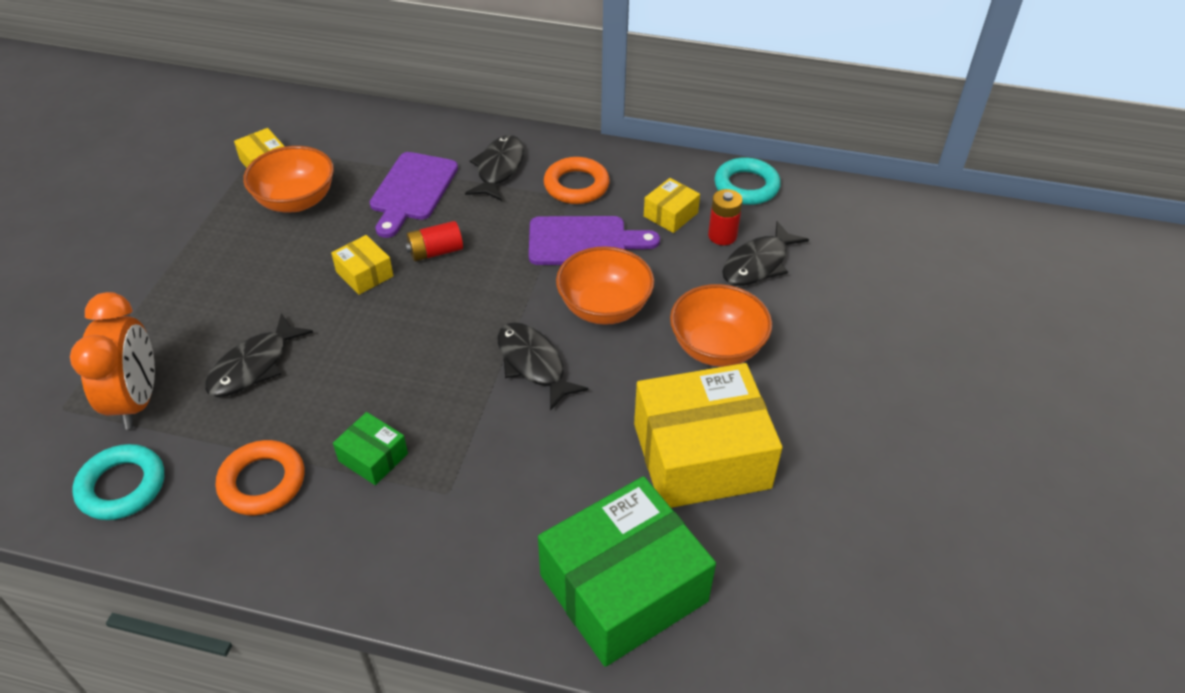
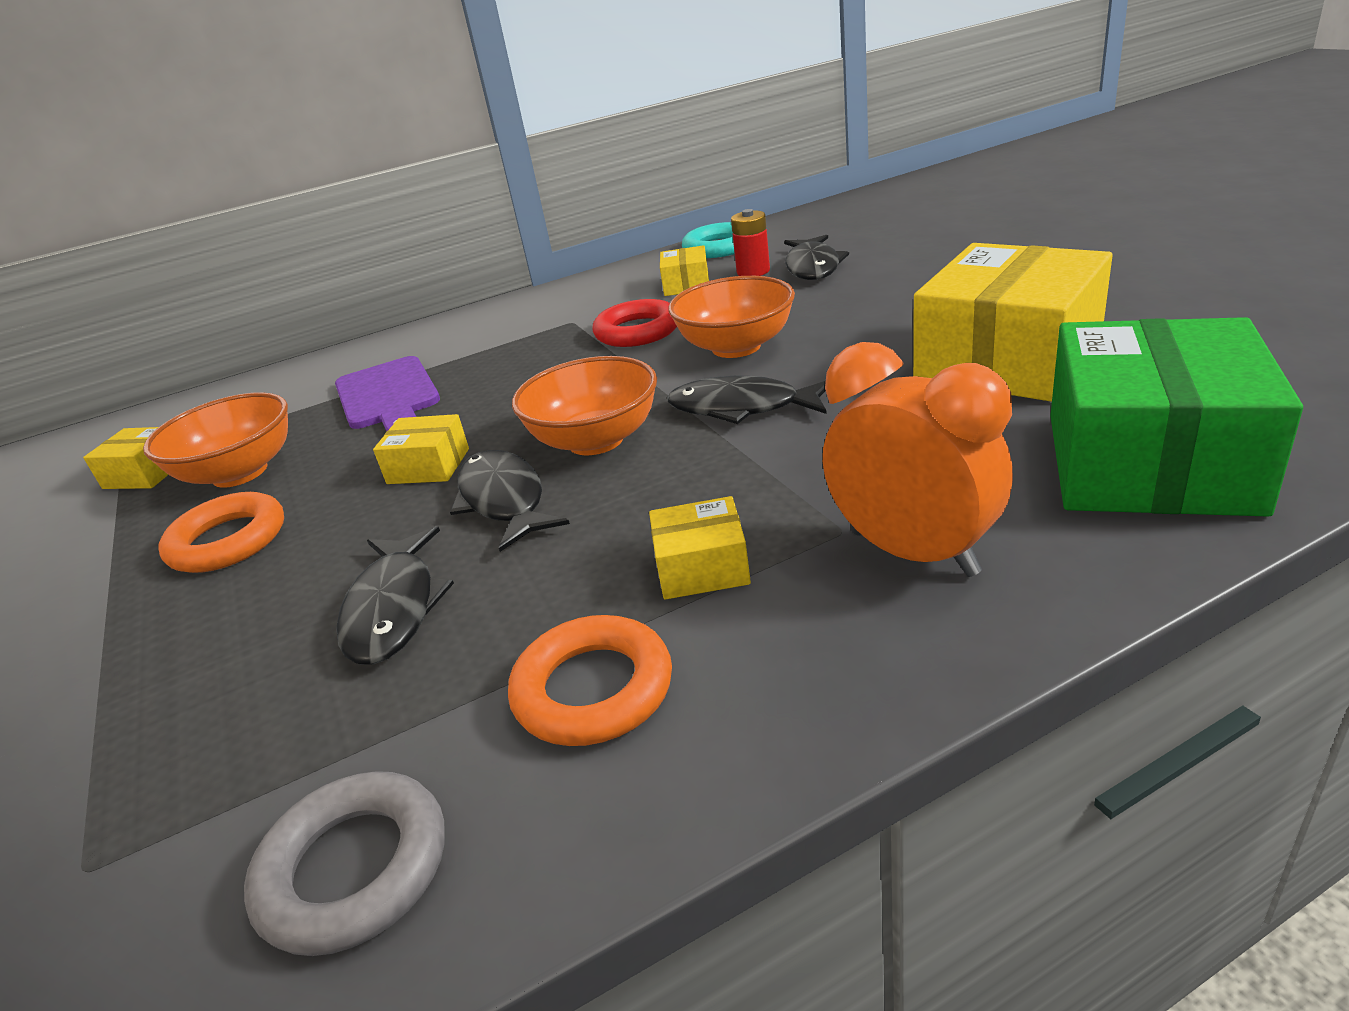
camera: 35 degrees left, 15 degrees down
orange clock [70,292,155,430] -> orange clock moved to [823,342,1013,577]
turquoise ring [72,444,164,520] -> grey ring [244,771,445,956]
green box [333,412,408,485] -> yellow box [649,496,751,600]
red battery [405,221,463,262] -> none
black fish [465,135,524,201] -> black fish moved to [450,450,570,552]
purple cutting board [529,216,660,265] -> red ring [592,299,677,347]
orange ring [544,157,610,204] -> orange ring moved to [158,492,284,573]
orange bowl [670,284,772,367] -> orange bowl moved to [512,356,657,455]

